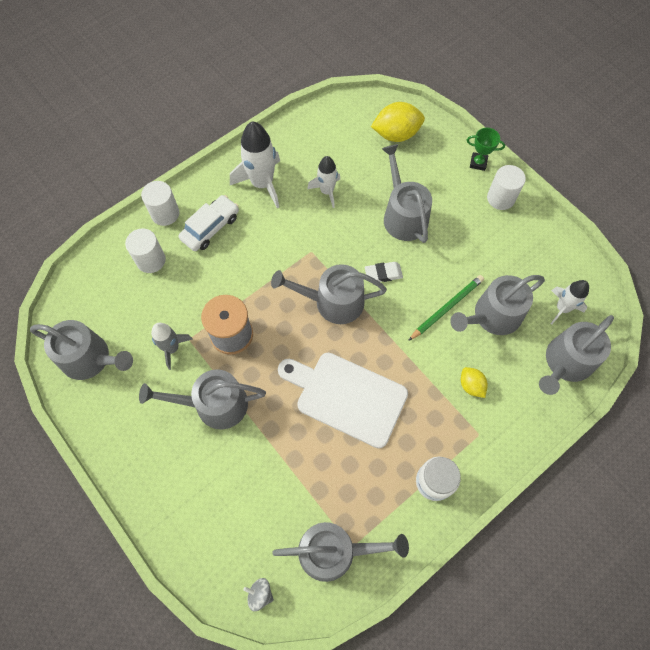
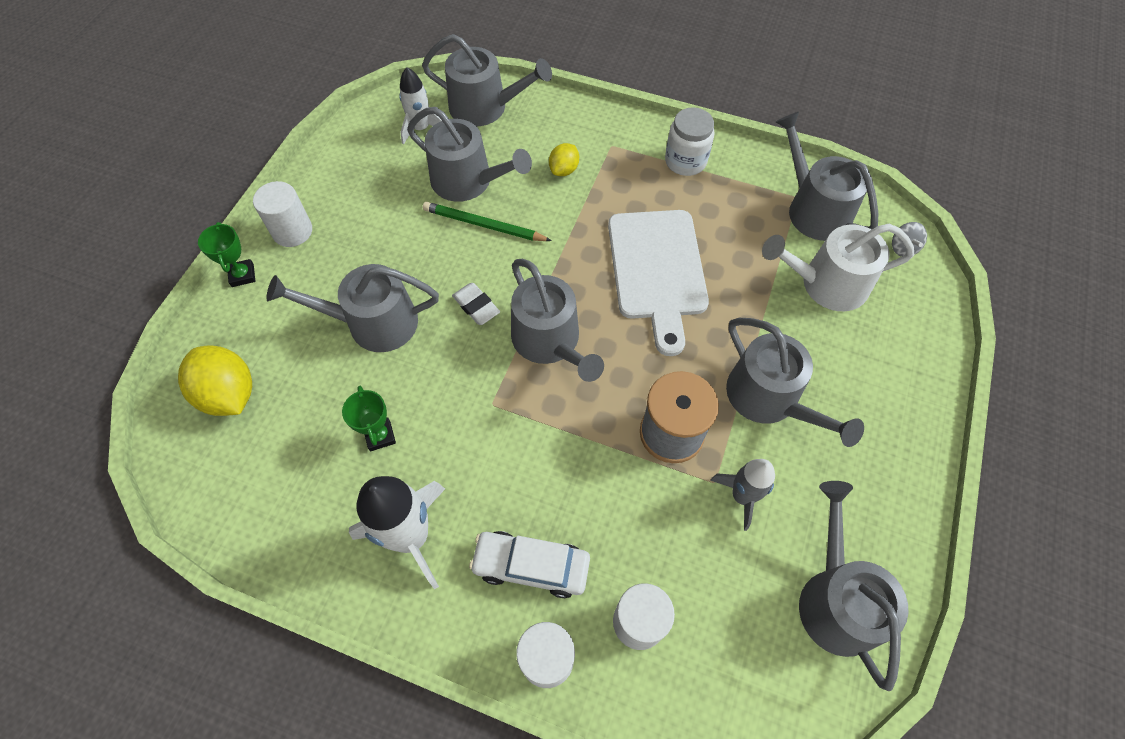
camera: 120 degrees left, 5 degrees down
white rocket [307,156,340,208] -> green trophy [342,386,396,452]
grey watering can [382,144,432,243] -> grey watering can turned 45 degrees clockwise [266,264,439,352]
none -> white watering can [762,224,914,311]

